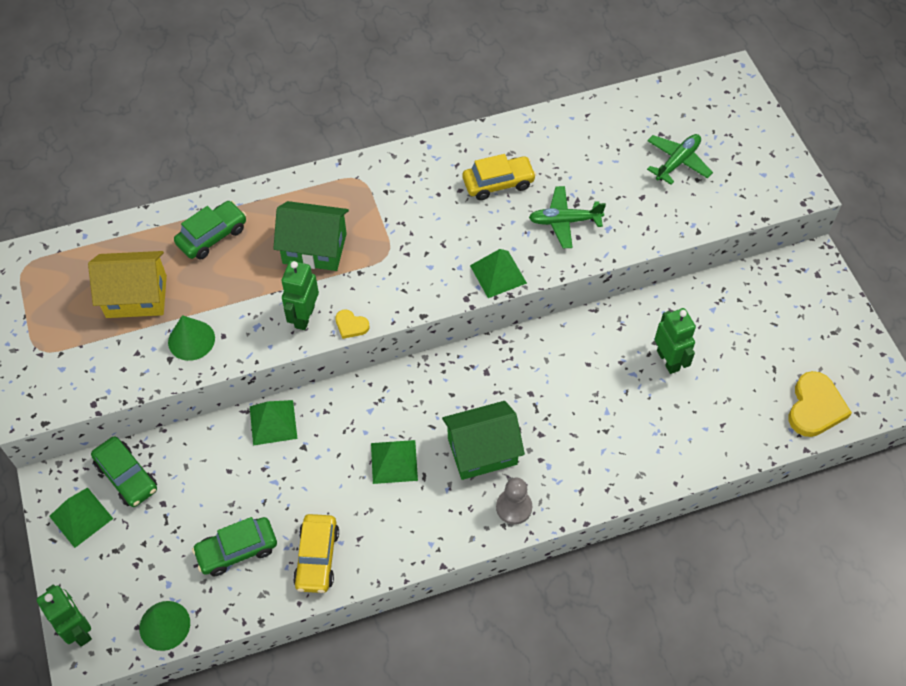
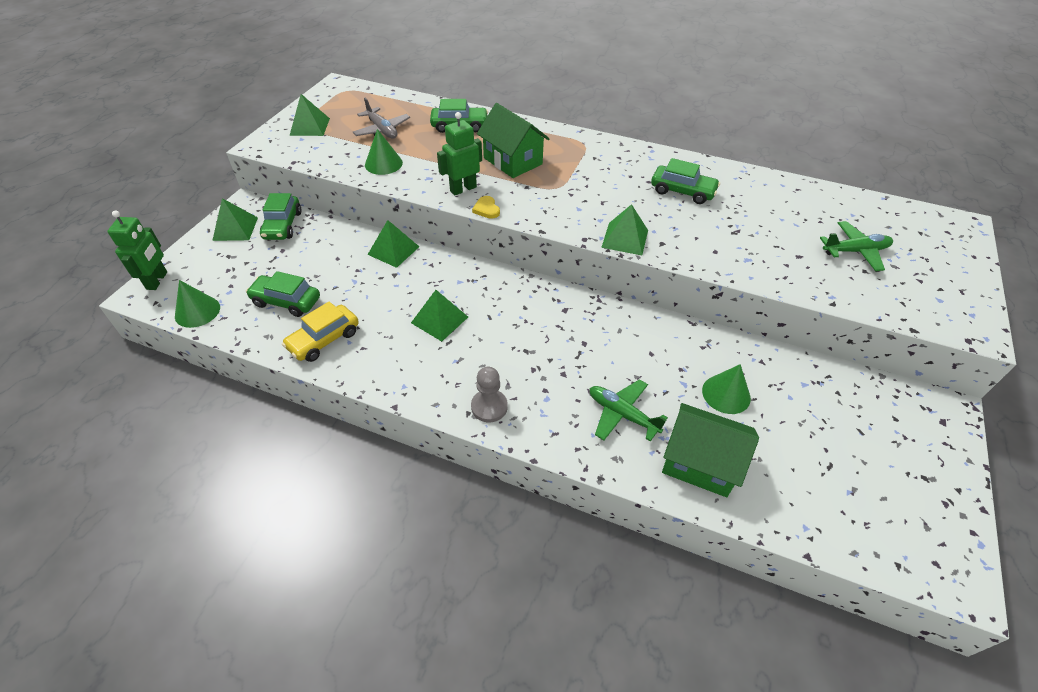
camera: 40 degrees right, 10 degrees down
yellow house [88,251,167,318] -> grey plane [353,98,410,139]
green house [442,401,525,480] -> green house moved to [662,403,759,497]
yellow car [463,154,536,200] -> green car [651,158,720,204]
green plane [529,186,606,248] -> green plane moved to [590,379,668,442]
green robot [654,308,696,374] -> green cone [702,364,751,414]
yellow heart [788,371,852,437] -> none
none -> green pyramid [289,94,330,136]

